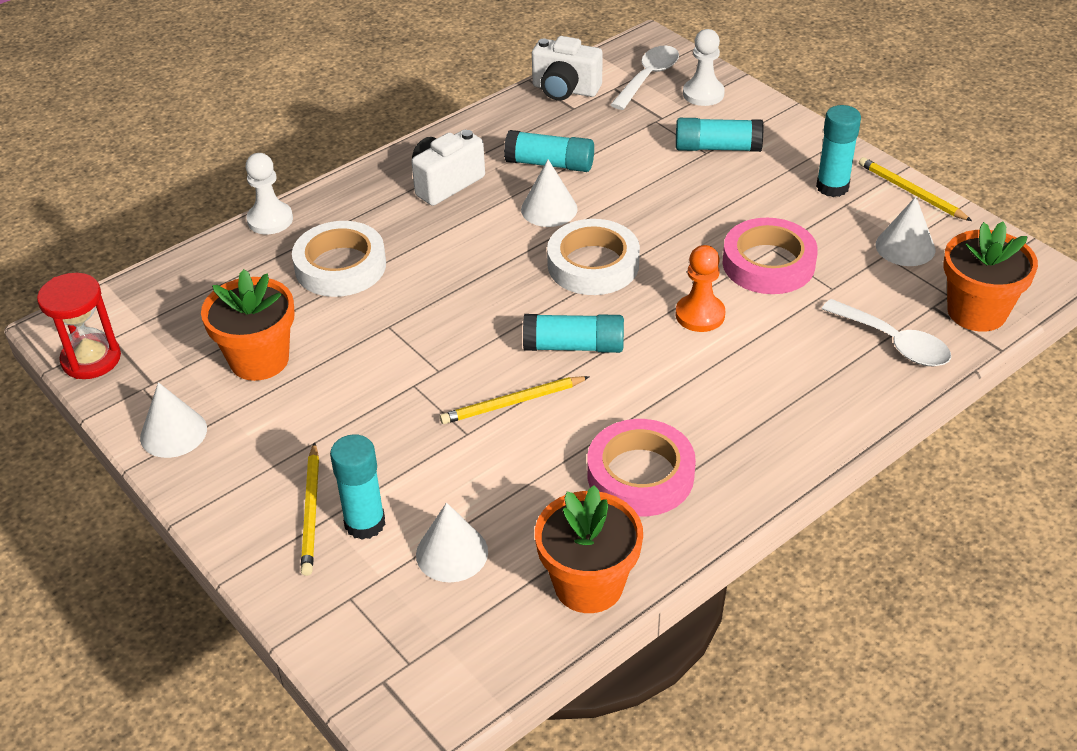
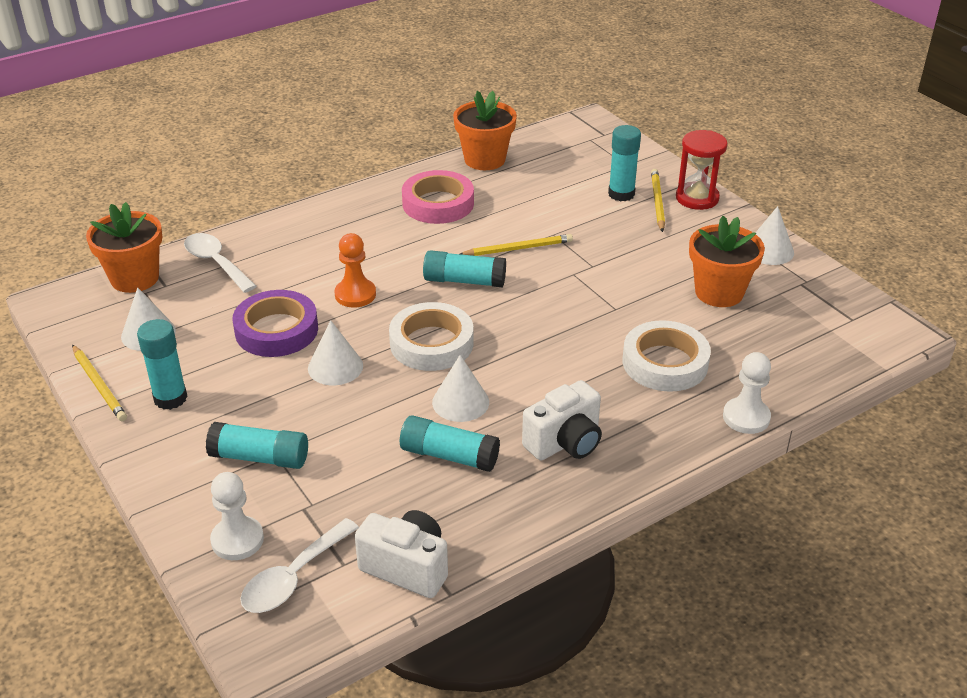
camera: 175 degrees left, 5 degrees down
red hourglass [37,273,121,379] -> red hourglass moved to [676,130,728,210]
white cone [416,502,488,582] -> white cone moved to [308,320,363,385]
pink tape [722,218,818,294] -> purple tape [232,290,318,357]

